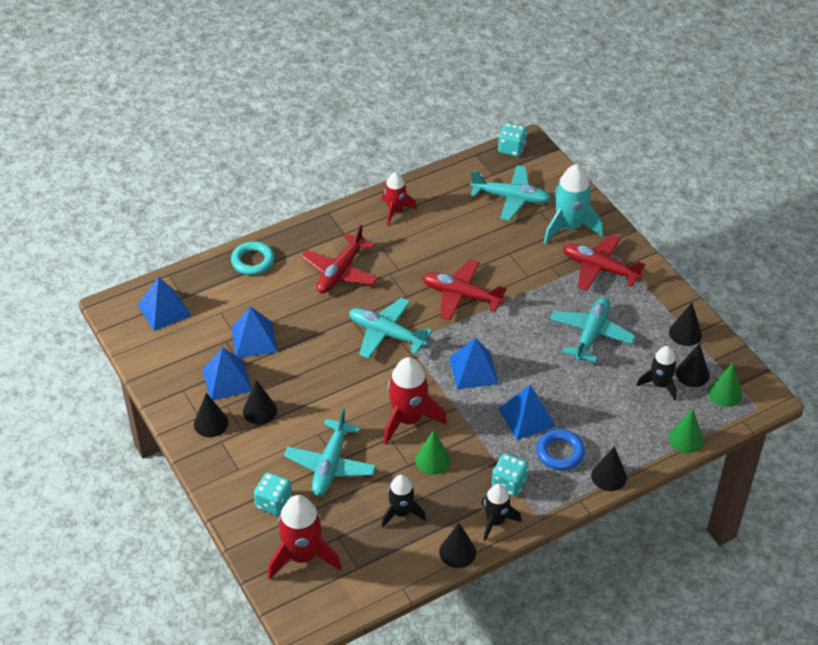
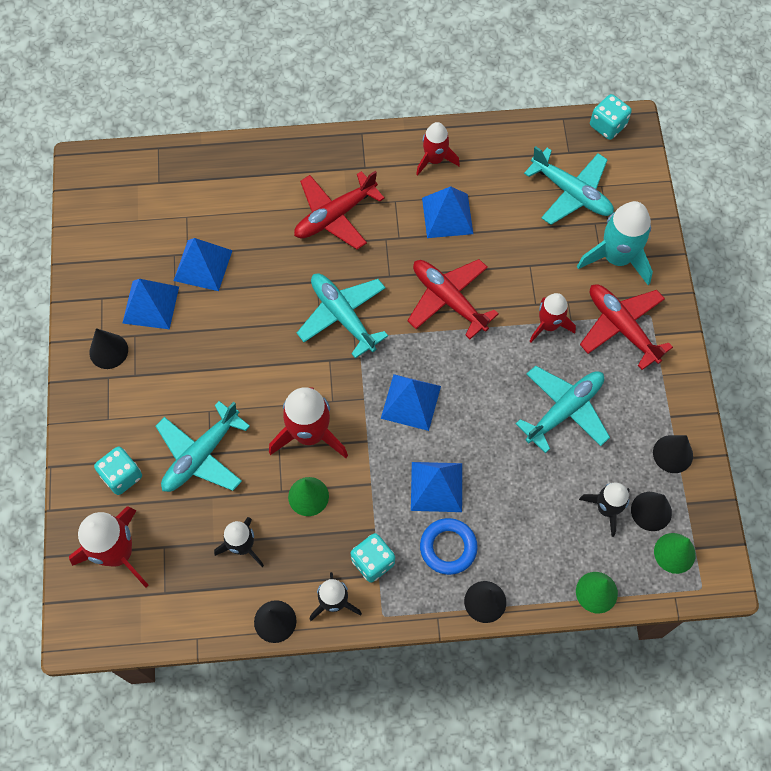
camera: 25 degrees right, 20 degrees up
blue pyramid [138,277,191,331] -> blue pyramid moved to [422,186,473,238]
turquoise ring [231,241,275,275] -> none
black cone [243,380,277,425] -> none
none -> red rocket [529,293,576,343]

